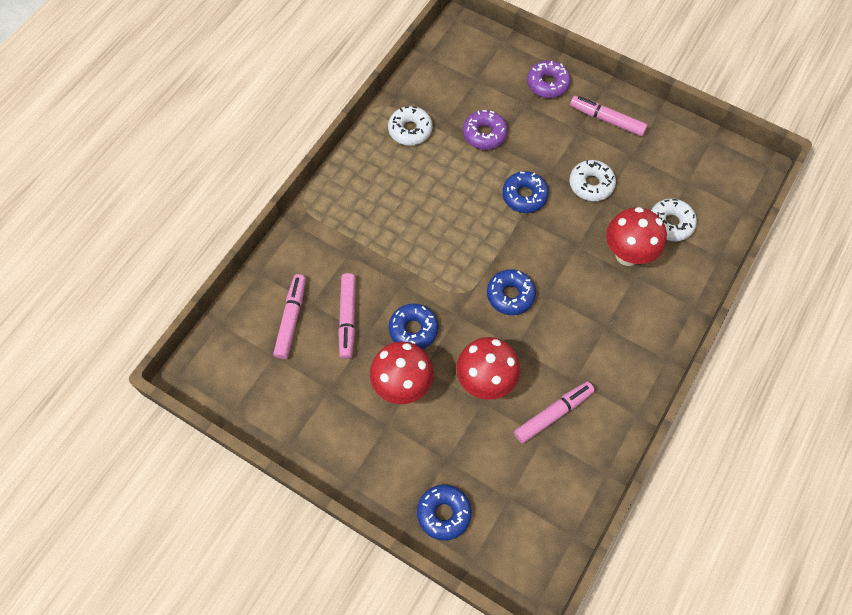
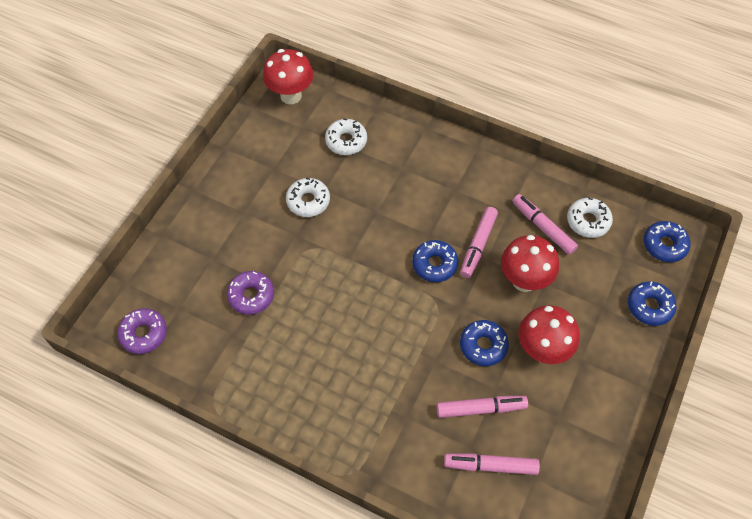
camera: 95 degrees left, 5 degrees down
white donut [388,106,433,145] -> white donut moved to [567,198,613,238]
blue donut [502,171,549,213] -> blue donut moved to [644,221,690,262]
purple donut [527,61,571,98] -> purple donut moved to [117,308,167,354]
pink marker [570,96,648,136] -> pink marker moved to [460,207,498,278]
red mushroom [606,207,667,266] -> red mushroom moved to [263,49,314,104]

